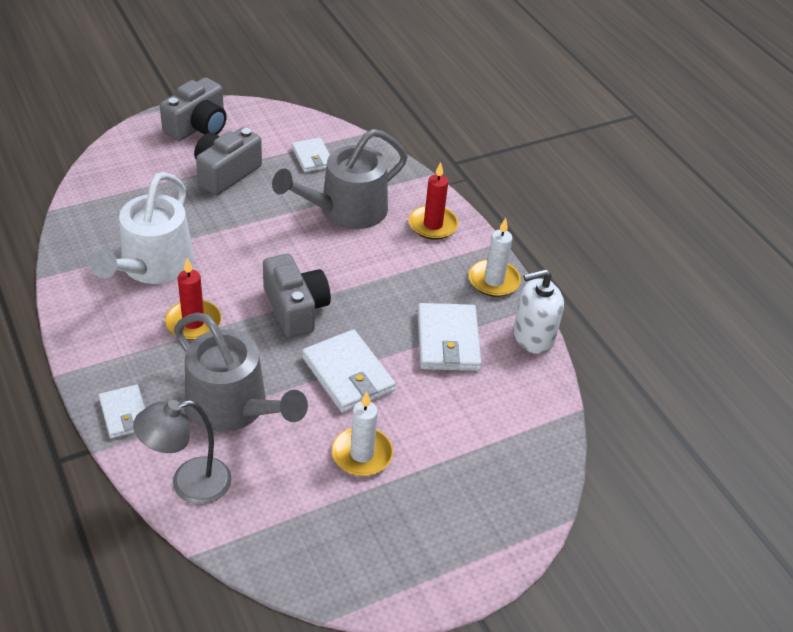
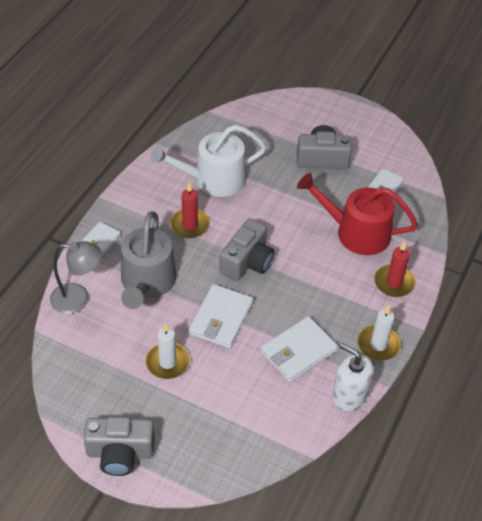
camera: 55 degrees right, 5 degrees up
grey lamp [133,400,232,505] -> grey lamp turned 150 degrees clockwise [50,241,102,314]
grey camera [160,77,227,141] -> grey camera moved to [83,417,155,476]
grey watering can [272,129,407,229] -> red watering can [297,173,418,255]

